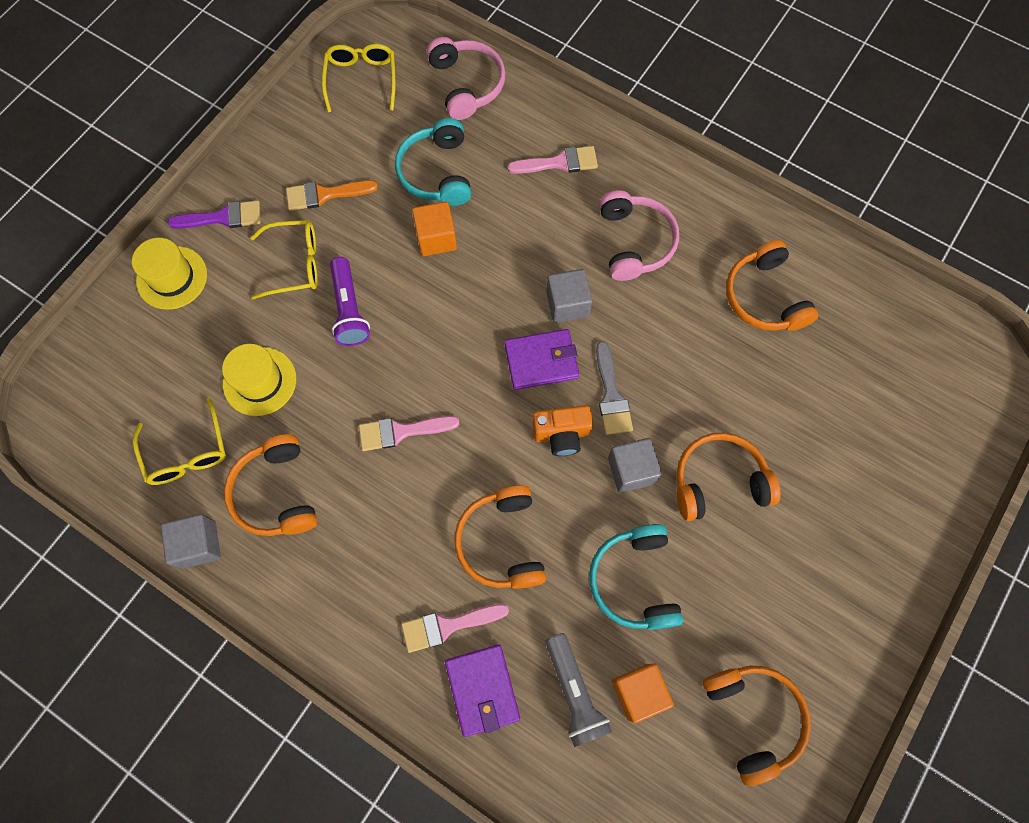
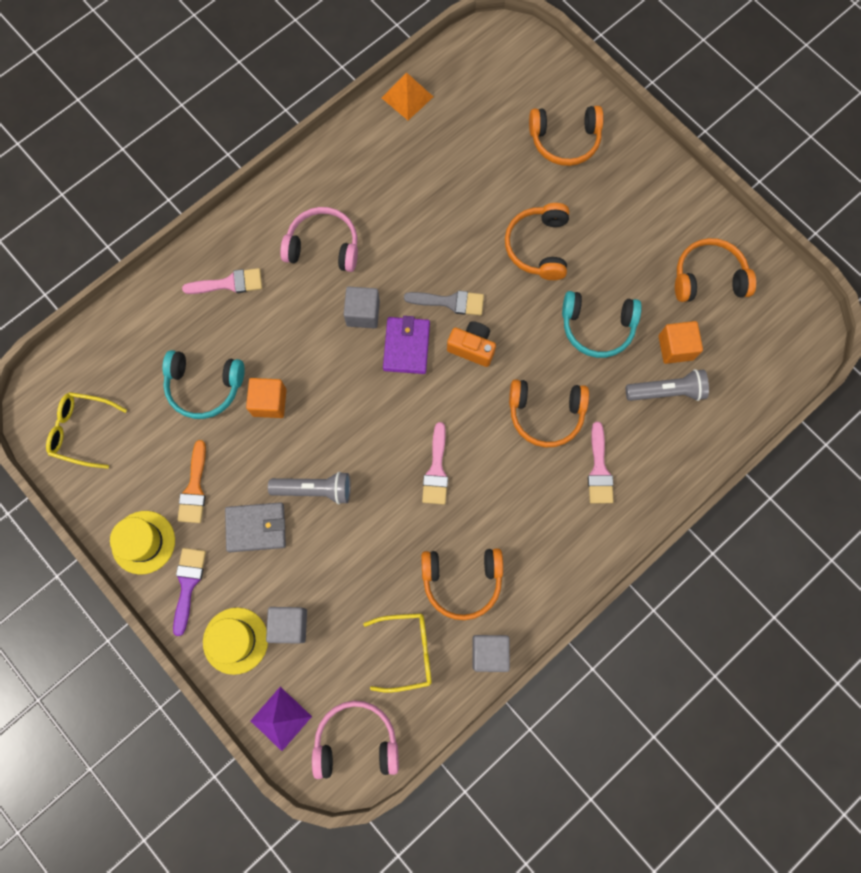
camera: 75 degrees left, 5 degrees up
yellow hat [222,344,296,416] -> yellow hat moved to [110,511,175,574]
yellow glasses [250,220,318,299] -> grey wallet [225,502,286,552]
purple flashlight [330,257,370,346] -> grey flashlight [268,472,351,504]
pink headphones [427,37,505,120] -> pink headphones moved to [312,701,399,779]
purple wallet [445,645,520,737] -> none
pink brush [508,146,598,174] -> pink brush turned 75 degrees clockwise [182,268,262,294]
orange camera [532,405,593,456] -> orange camera turned 75 degrees counterclockwise [447,321,496,367]
grey cube [608,438,662,493] -> grey cube moved to [266,607,307,644]
orange headphones [726,240,818,331] -> orange headphones moved to [529,106,604,166]
none -> purple pyramid [250,687,312,751]
none -> orange pyramid [382,72,433,120]

